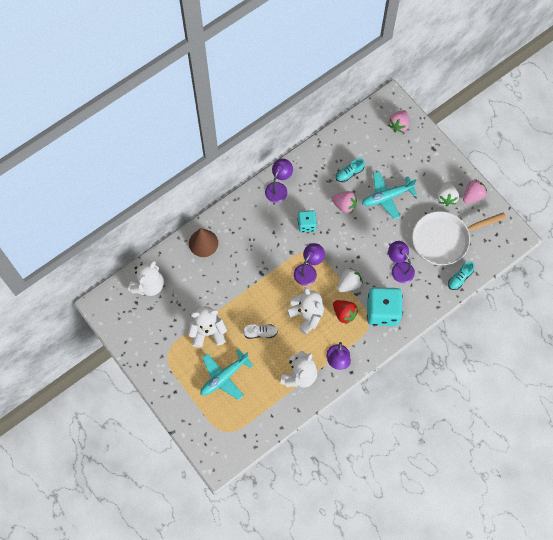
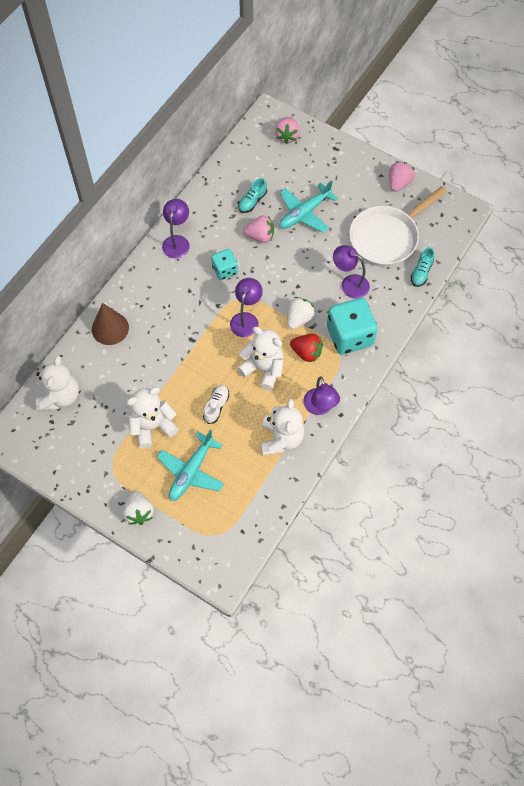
camera: 20 degrees left, 5 degrees down
white shoe [243,324,278,339] -> white shoe turned 45 degrees counterclockwise [203,385,229,424]
white strawberry [437,182,459,207] -> white strawberry moved to [123,490,154,525]

